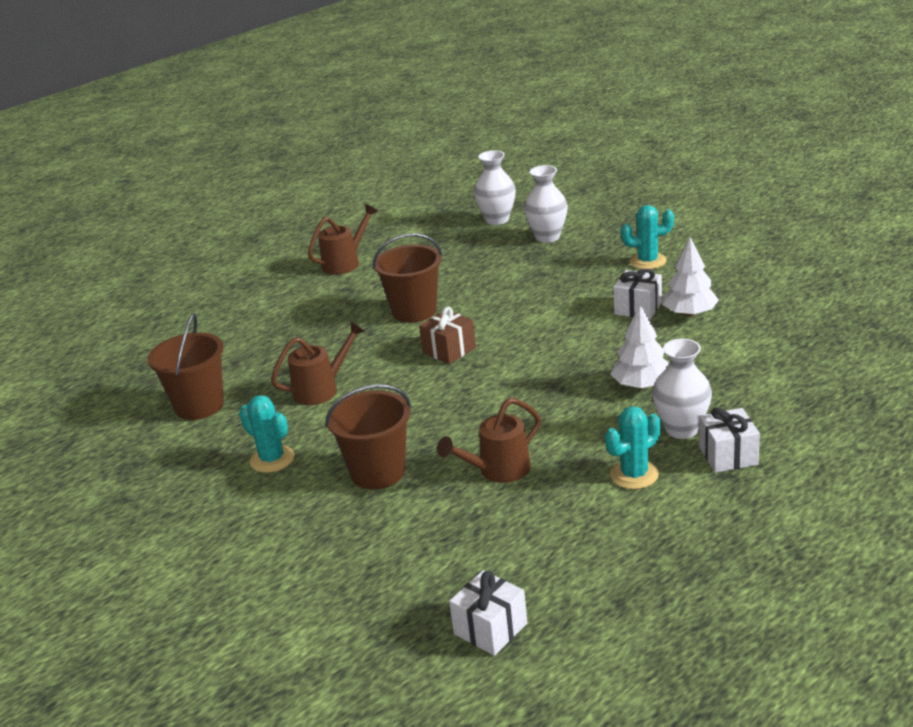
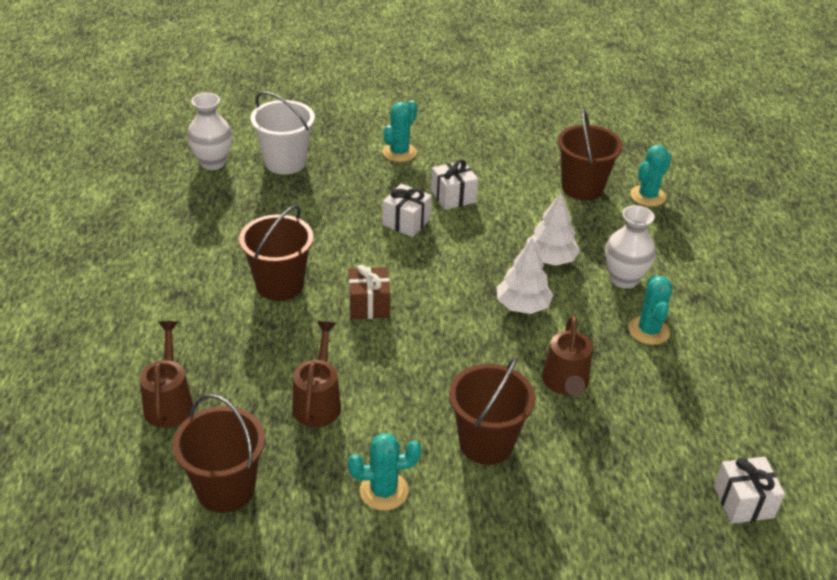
camera: 55 degrees left, 10 degrees up
brown watering can [308,204,378,275] -> brown watering can moved to [140,321,193,428]
white vase [524,165,568,243] -> white bucket [251,91,315,175]
white tree [662,237,719,317] -> white tree moved to [497,239,554,314]
white gift [699,407,760,473] -> white gift moved to [382,184,432,237]
none -> brown bucket [558,109,623,200]
none -> turquoise cactus [630,145,672,207]

